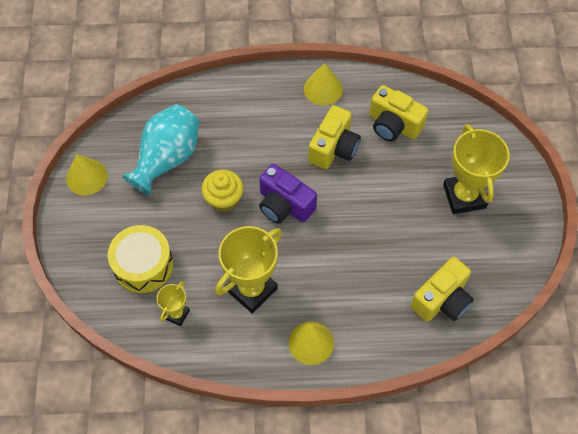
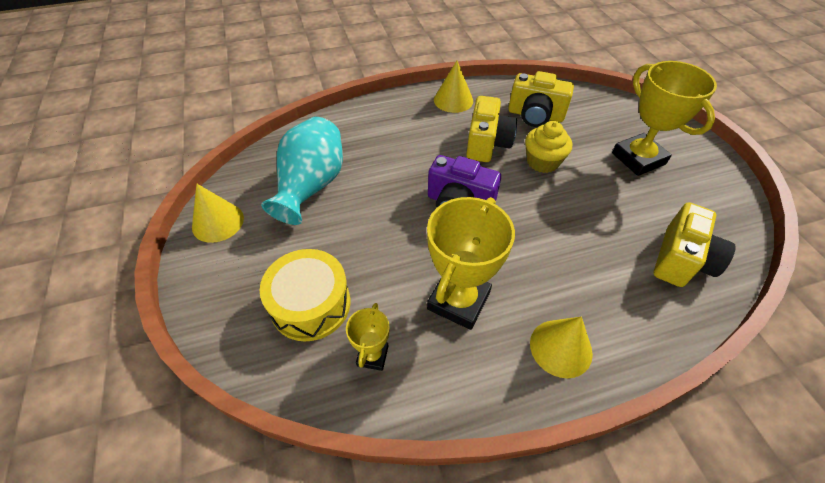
camera: 15 degrees left, 10 degrees down
yellow cupcake [201,170,244,212] -> yellow cupcake moved to [525,121,572,173]

